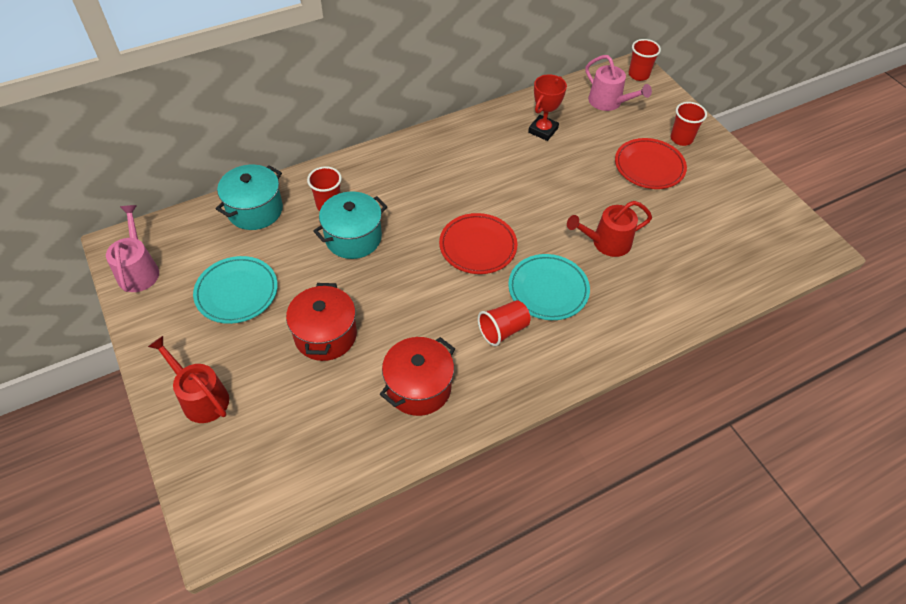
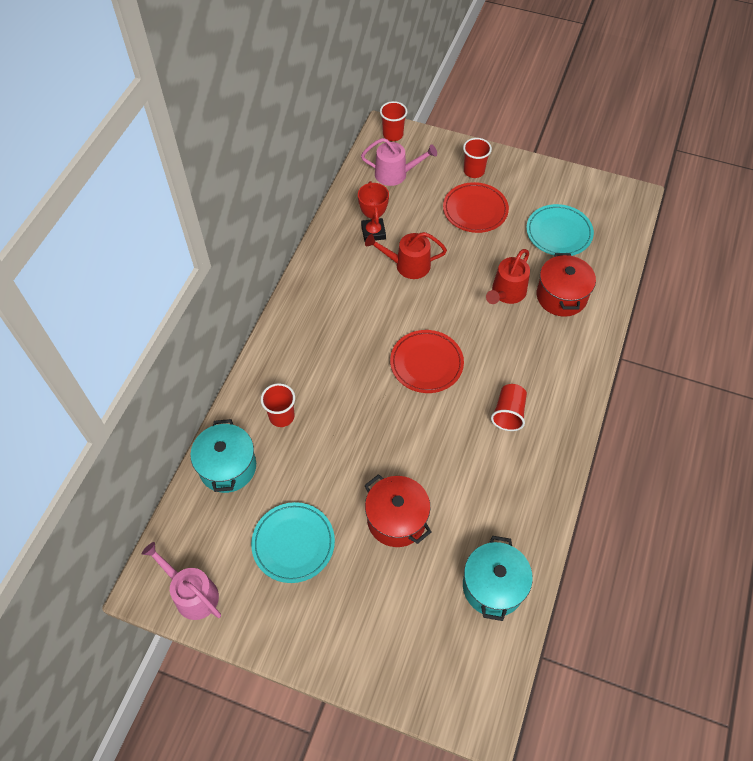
camera: 40 degrees left, 5 degrees up
red watering can [148,336,229,423] -> red watering can moved to [365,232,447,279]
turquoise pot [313,192,387,259] -> turquoise pot moved to [463,536,533,621]
red pot [380,337,455,416] -> red pot moved to [537,253,596,317]
turquoise plate [508,254,590,320] -> turquoise plate moved to [526,204,594,256]

